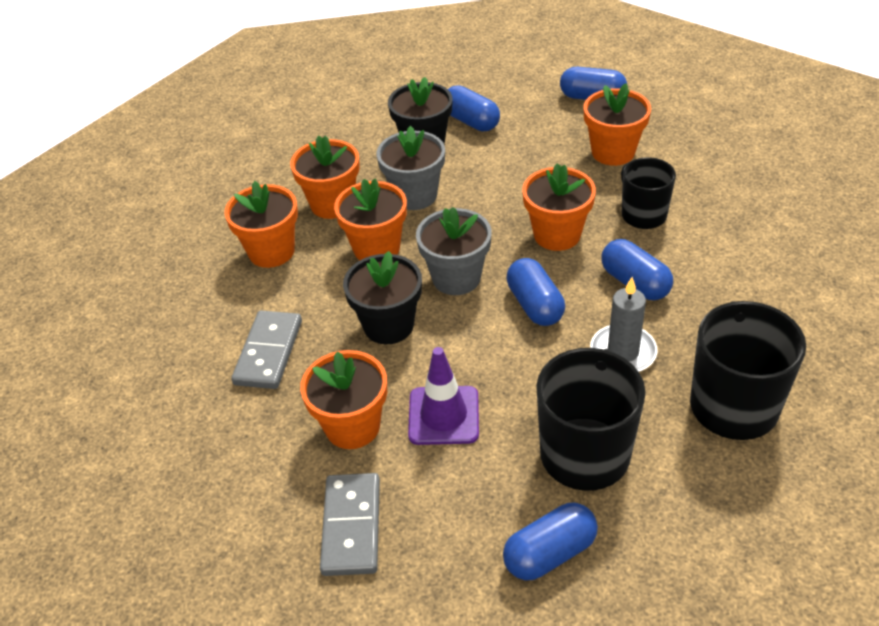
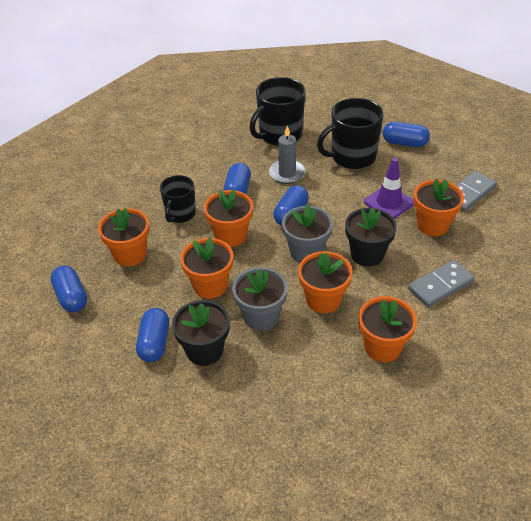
camera: 135 degrees left, 0 degrees up
orange flower pot [290,136,360,219] -> orange flower pot moved to [180,238,233,299]

